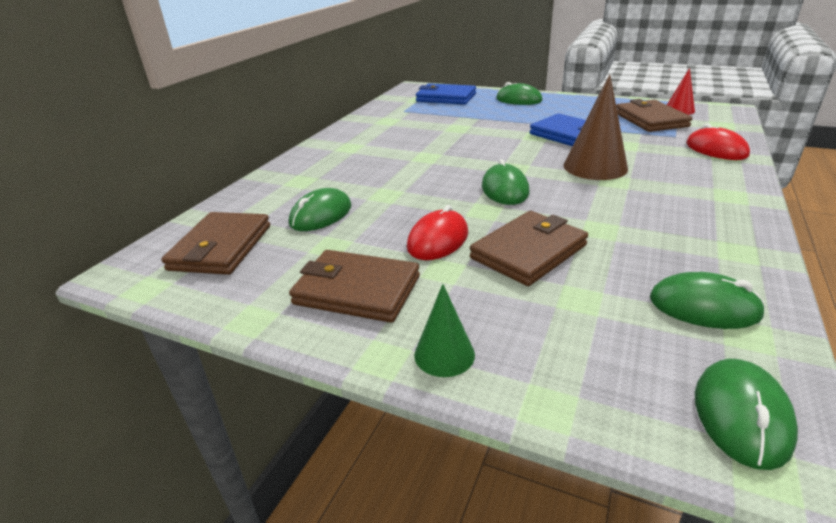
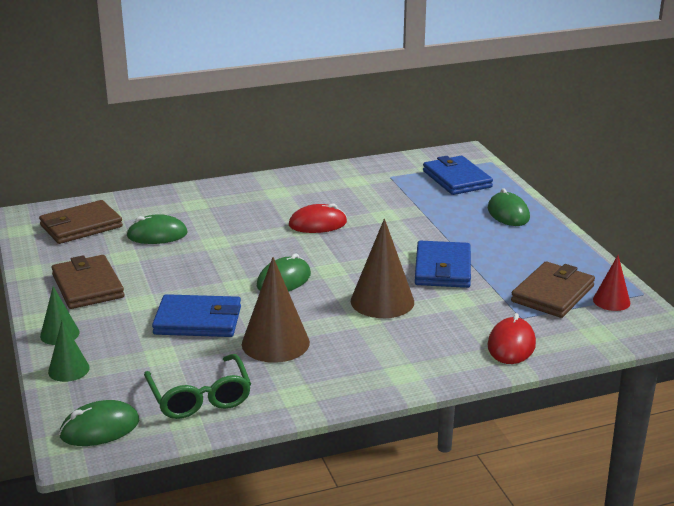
camera: 45 degrees right, 5 degrees down
red mouse [407,205,468,260] -> red mouse moved to [289,203,347,233]
brown wallet [470,211,588,286] -> blue wallet [152,294,241,337]
green mouse [650,272,765,329] -> green glasses [144,354,251,419]
none -> green cone [48,320,90,382]
none -> brown cone [242,257,310,363]

